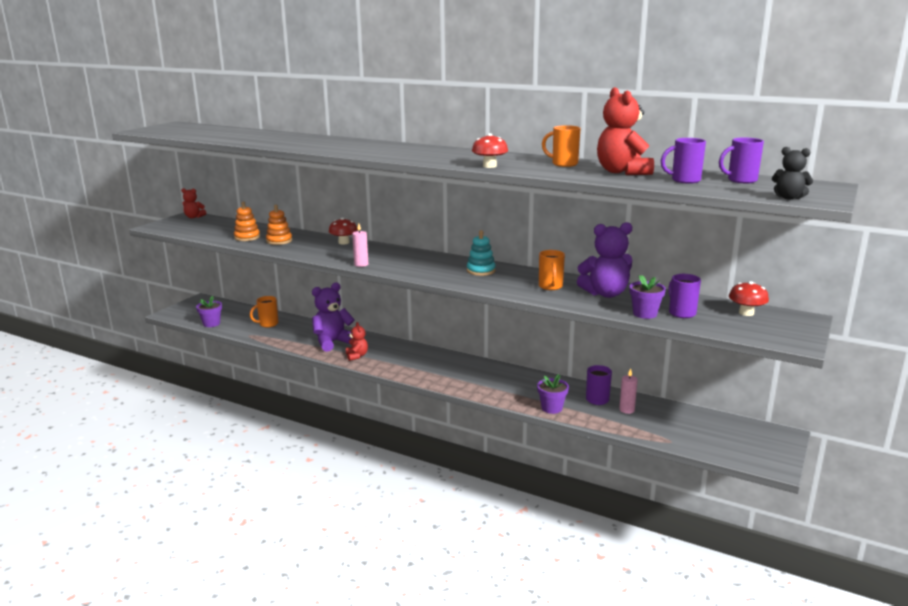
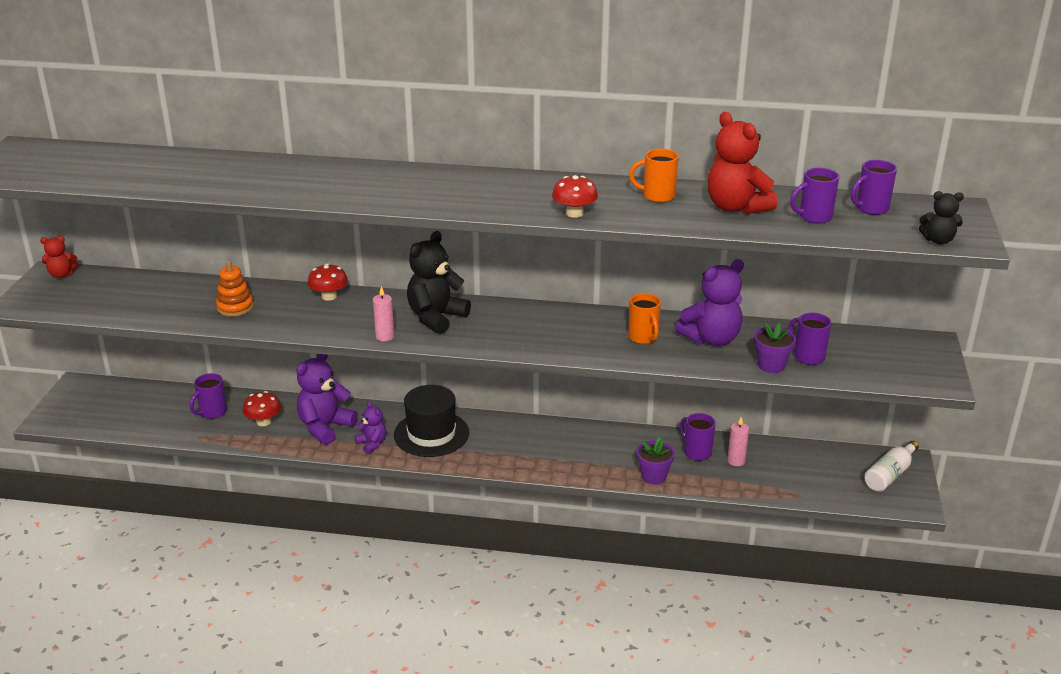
camera: 20 degrees left, 10 degrees up
purple flower pot [196,296,222,327] -> none
orange stacking toy [234,202,260,241] -> none
orange mug [250,296,279,327] -> purple mug [190,373,227,419]
red teddy bear [346,322,368,361] -> purple teddy bear [355,401,386,454]
turquoise stacking toy [467,230,496,276] -> none
red mushroom [729,281,769,316] -> red mushroom moved to [243,391,281,426]
none -> black hat [394,385,469,457]
none -> black teddy bear [407,231,471,334]
none -> white bottle [864,441,919,492]

